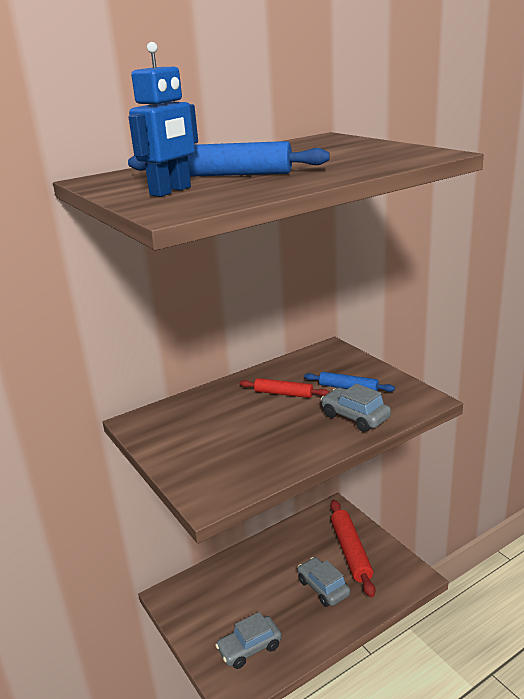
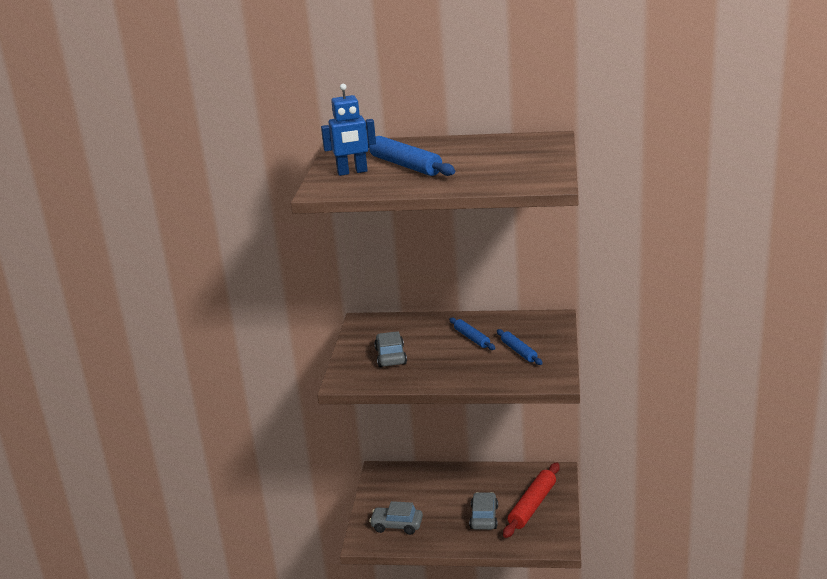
camera: 40 degrees right, 0 degrees up
red rolling pin [239,378,329,398] -> blue rolling pin [449,317,495,350]
grey car [321,383,391,432] -> grey car moved to [374,332,407,367]

